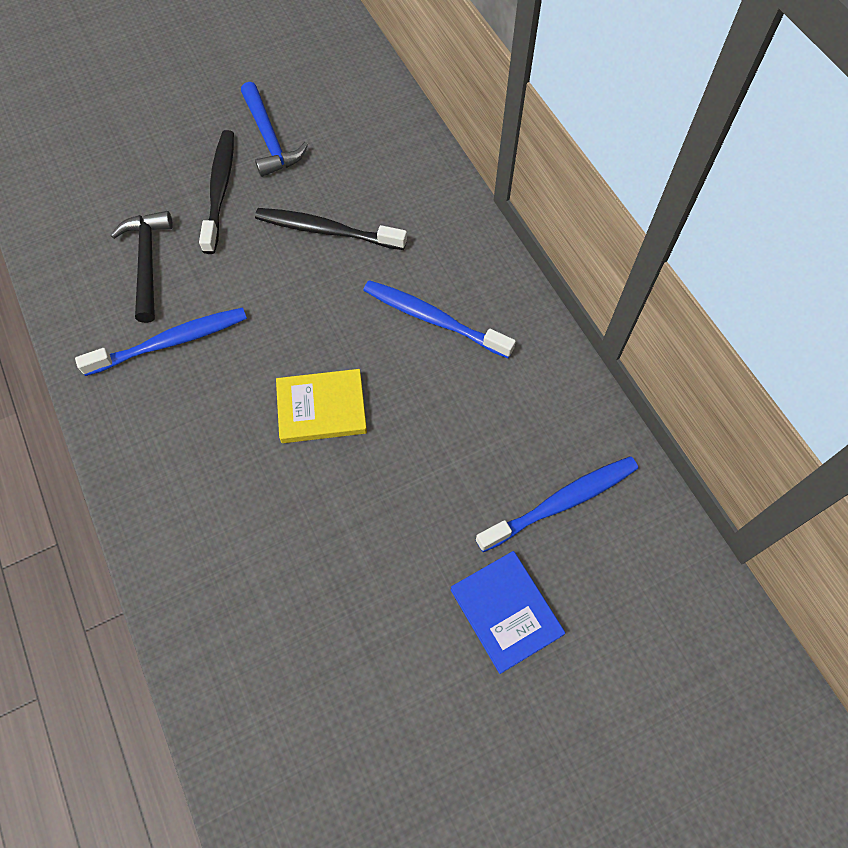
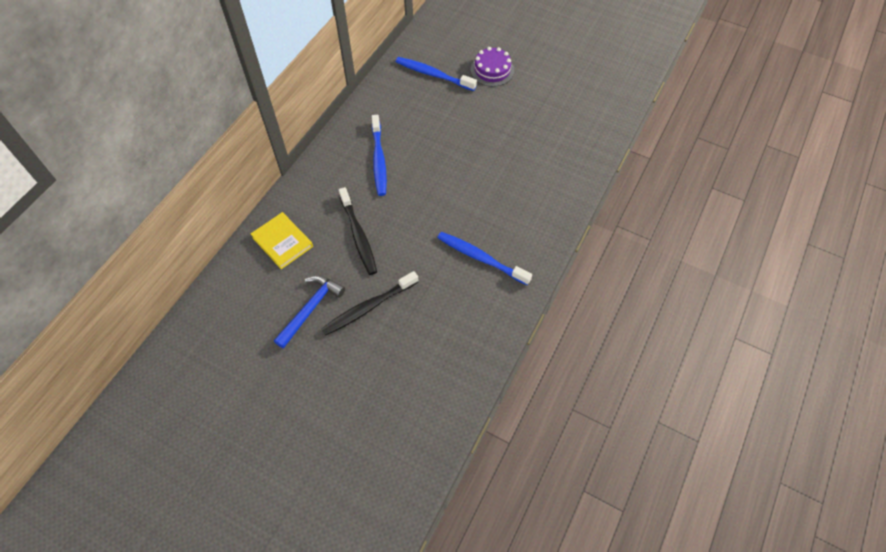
camera: 125 degrees left, 5 degrees down
black hammer [110,211,173,323] -> none
yellow book [276,369,367,443] -> yellow book moved to [251,212,313,269]
blue book [451,551,565,674] -> purple cake [470,47,514,87]

